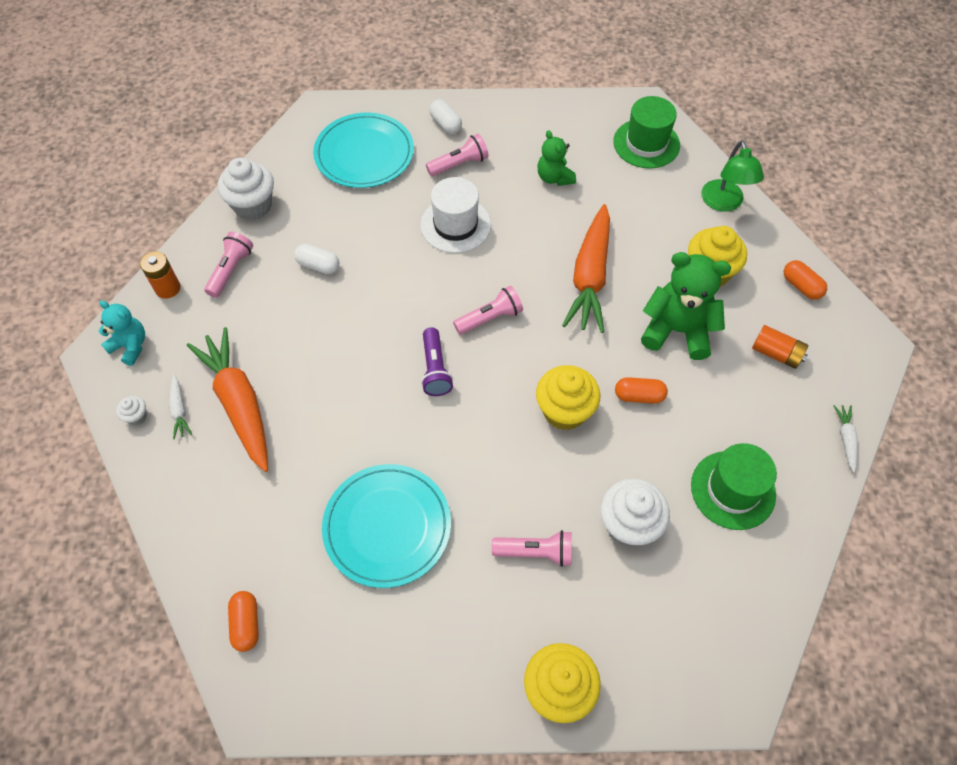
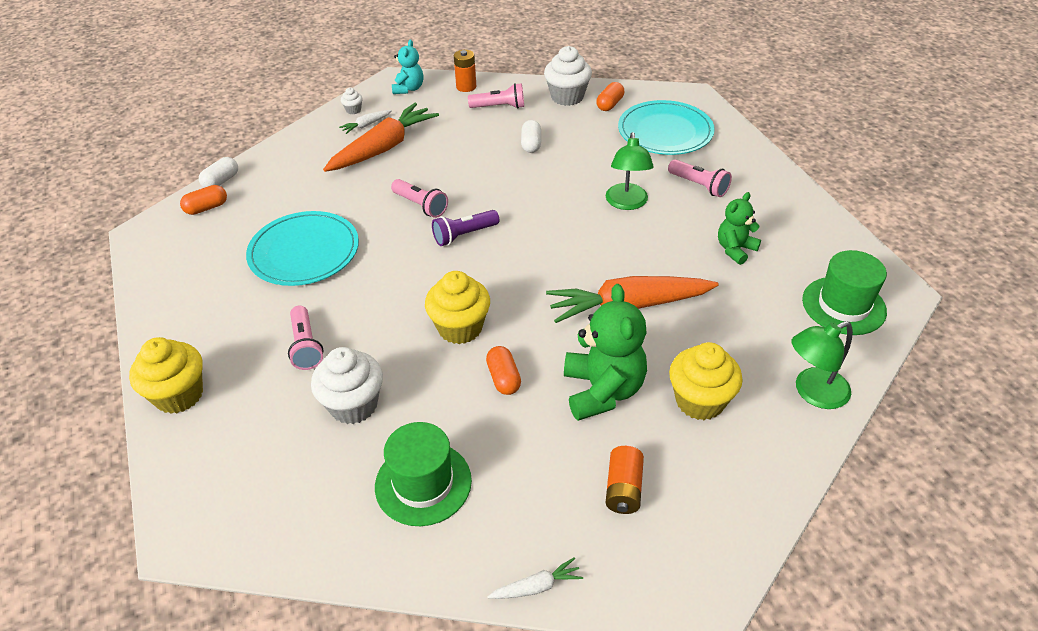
camera: 70 degrees right, 15 degrees down
white hat [421,177,491,253] -> green lamp [606,132,654,210]
white capsule [429,99,462,134] -> white capsule moved to [199,157,238,188]
pink flashlight [453,286,523,335] -> pink flashlight moved to [391,179,448,218]
orange capsule [784,260,827,300] -> orange capsule moved to [596,82,624,111]

